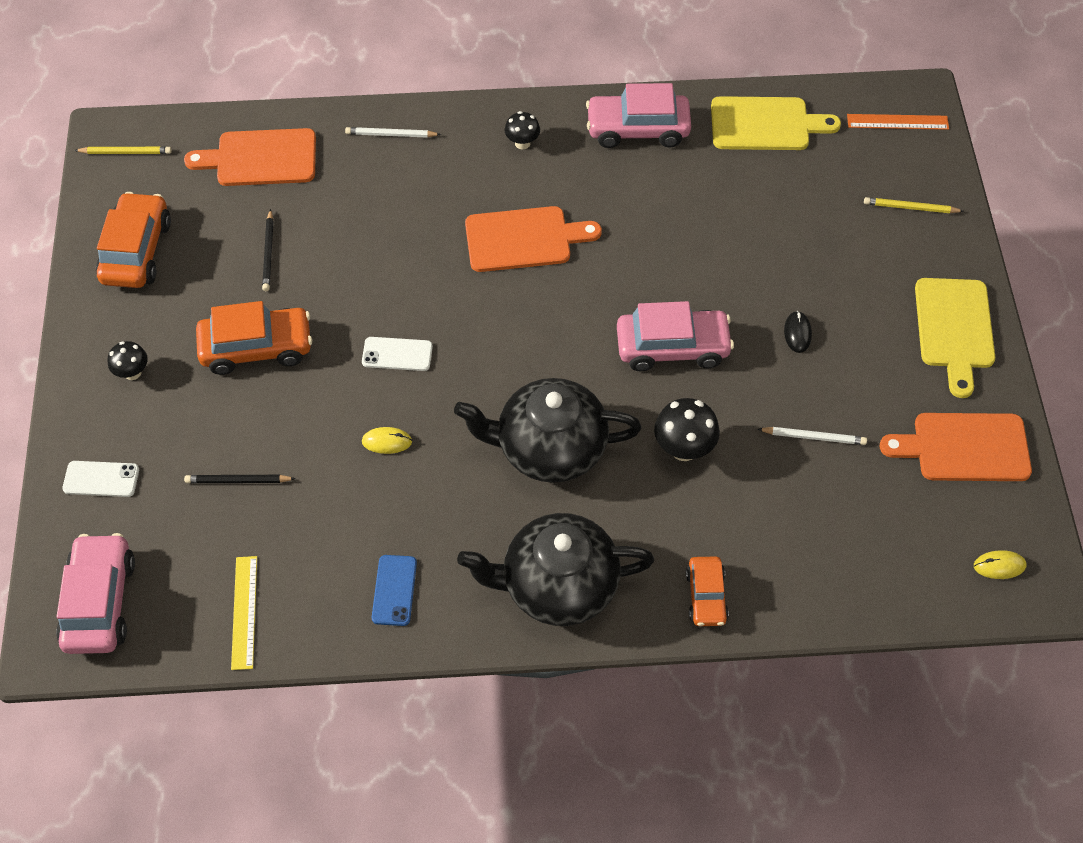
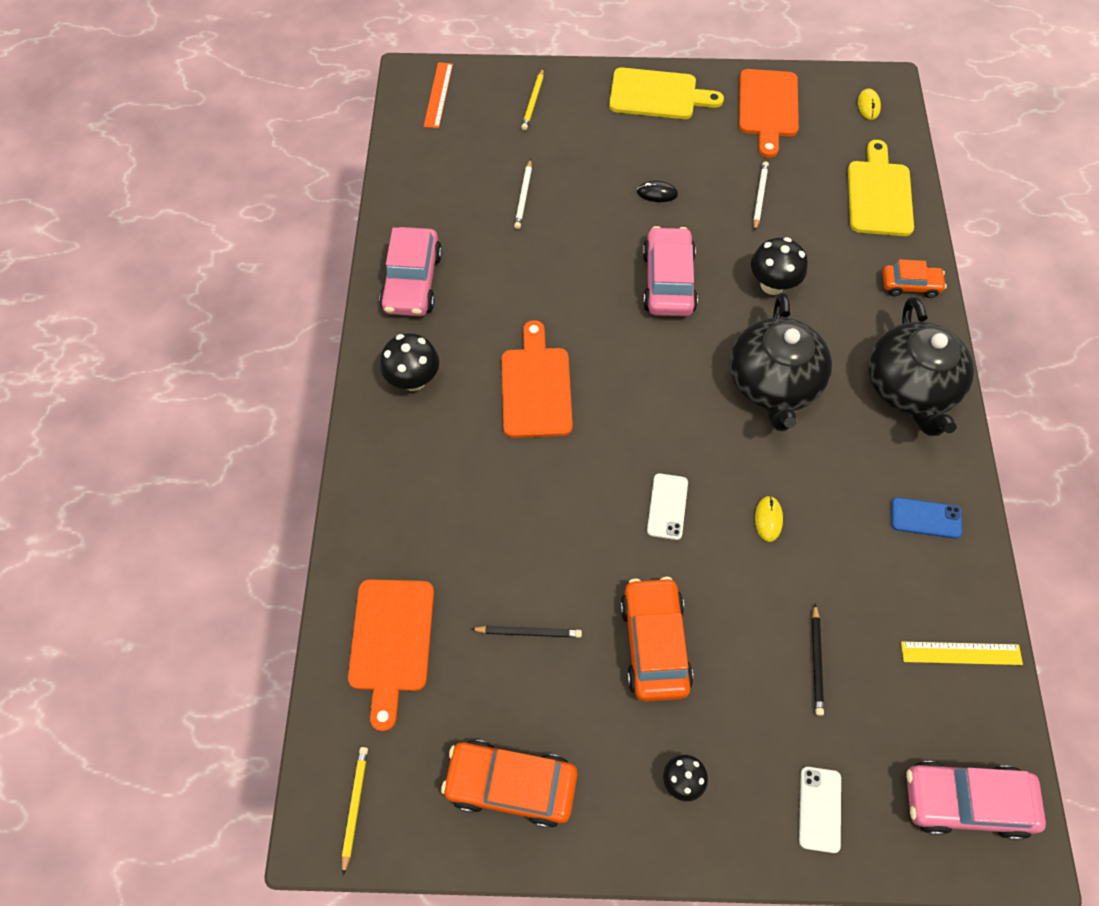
camera: 85 degrees left, 5 degrees up
white pencil [345,127,441,138] -> white pencil moved to [514,159,532,229]
black mushroom [505,111,540,149] -> black mushroom [380,333,439,391], size x1.59
yellow cutting board [711,96,841,150] -> yellow cutting board moved to [848,140,914,236]

